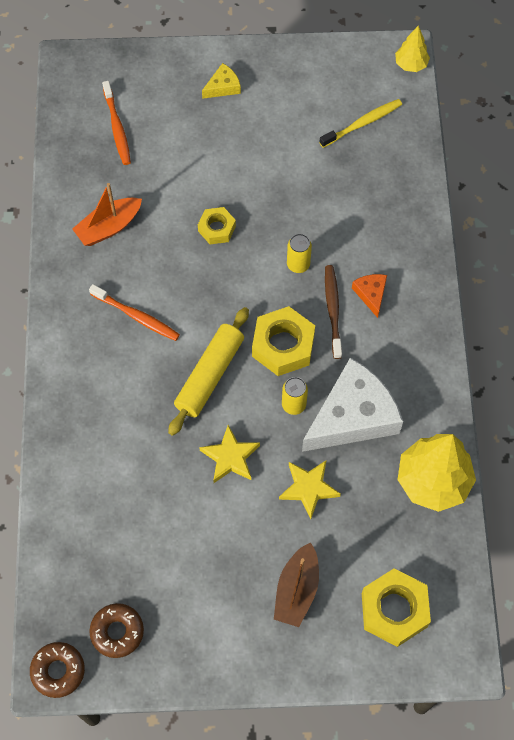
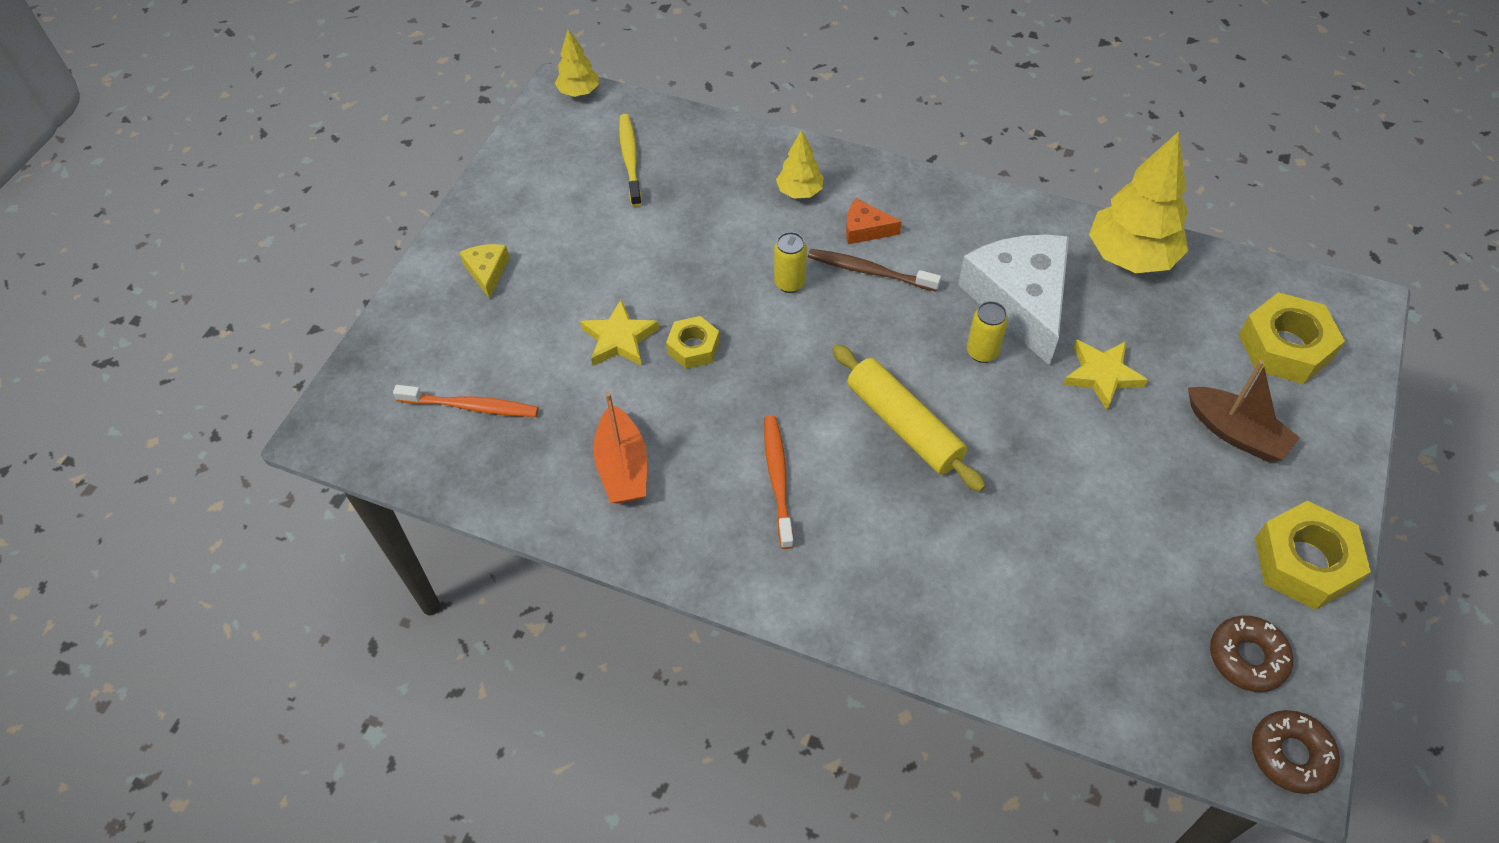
camera: 65 degrees left, 10 degrees down
orange toothbrush [89,284,180,341] -> orange toothbrush turned 60 degrees counterclockwise [764,415,794,549]
yellow star [199,425,260,483] -> yellow star moved to [580,300,659,366]
yellow nut [252,306,315,376] -> yellow nut moved to [1255,501,1371,610]
none -> yellow tree [776,129,823,199]

